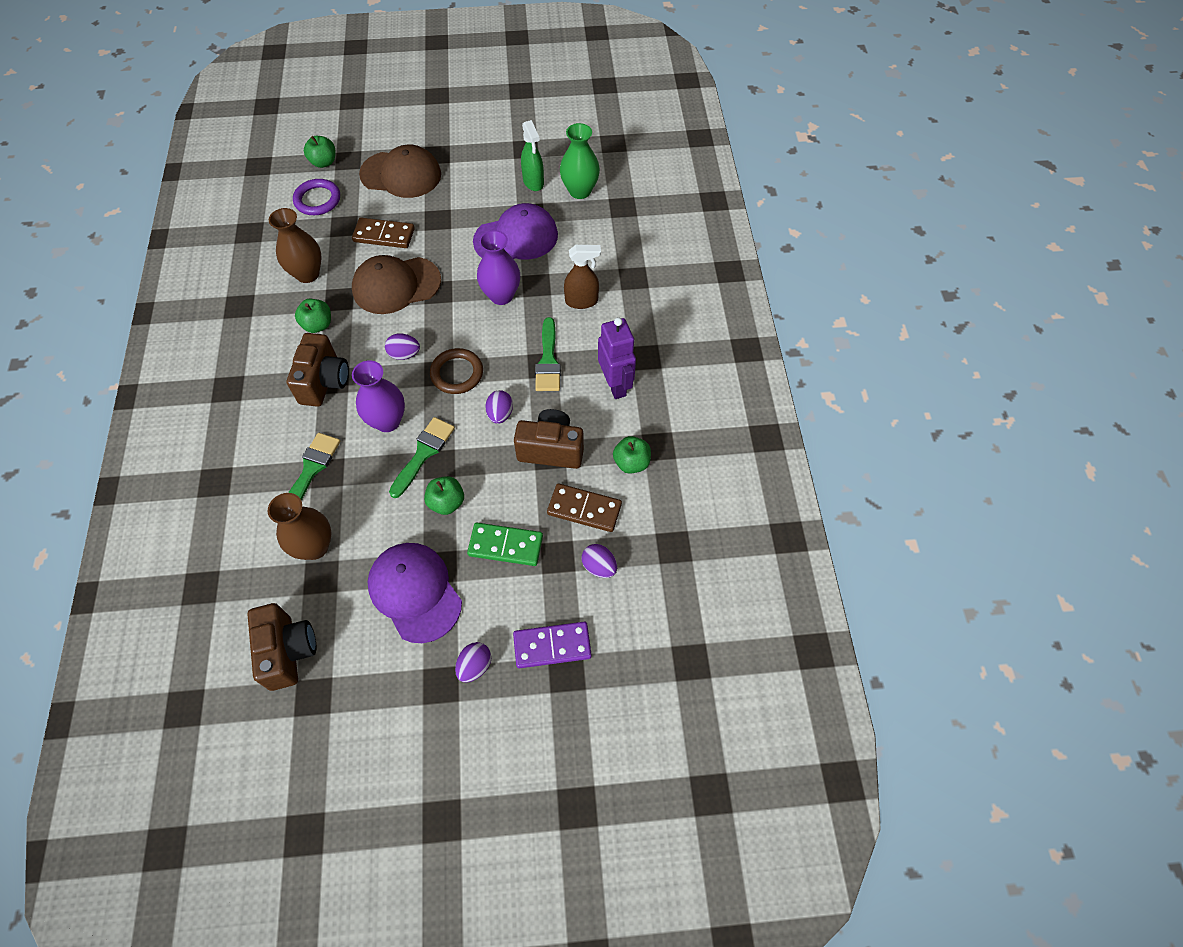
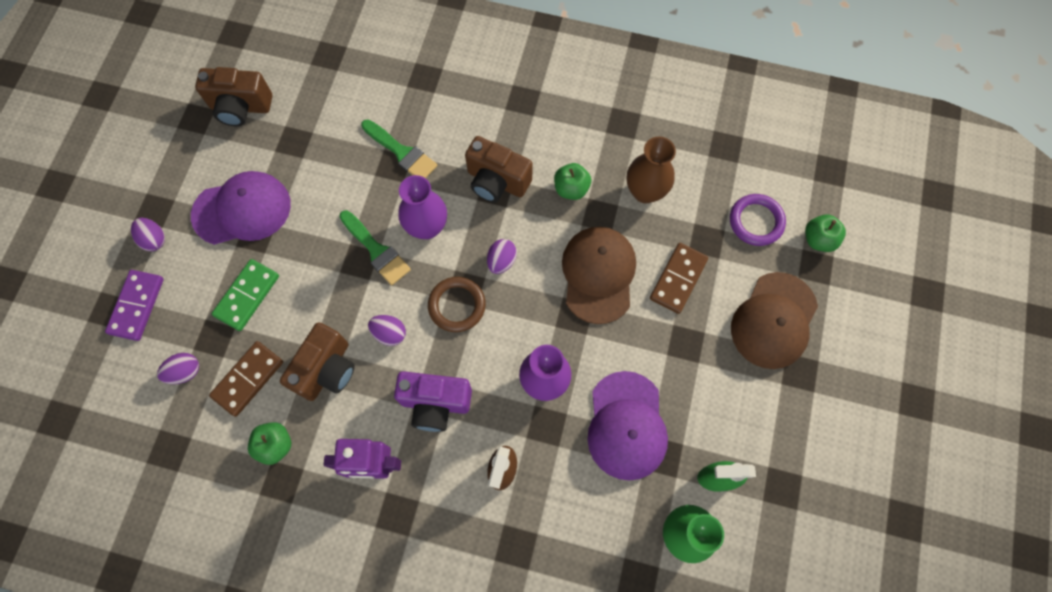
camera: 110 degrees right, 10 degrees up
brown vase [268,493,331,560] -> none
green apple [424,476,464,515] -> none
green brush [535,317,561,391] -> purple camera [394,371,472,432]

